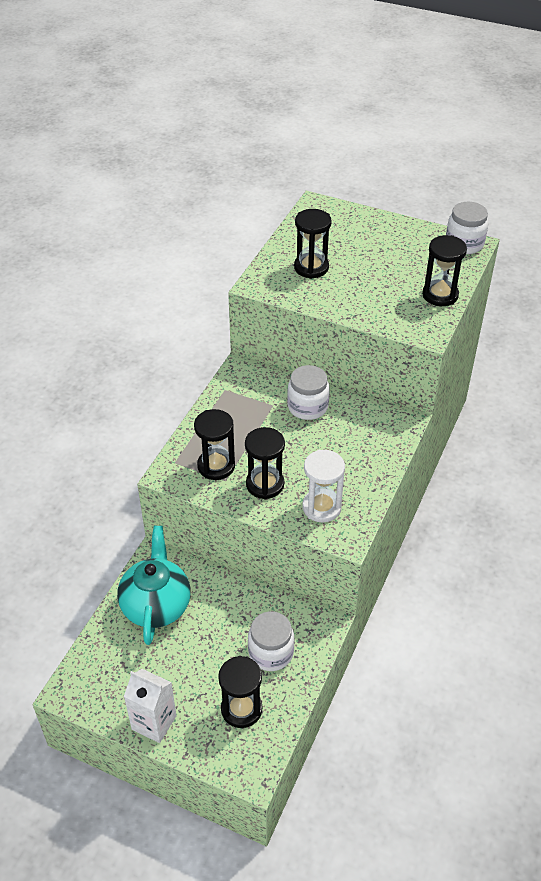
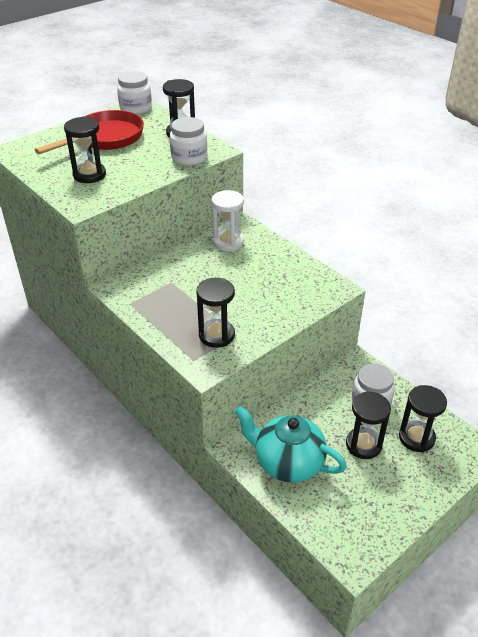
camera: 65 degrees left, 5 degrees down
white carton [124,669,177,743] -> none
black hourglass [245,427,285,499] -> black hourglass moved to [346,391,391,459]
white jar [287,365,329,420] -> white jar moved to [170,117,207,166]
white hourglass [302,450,345,522] -> white hourglass moved to [212,190,244,251]
none -> red pan [34,110,144,154]

